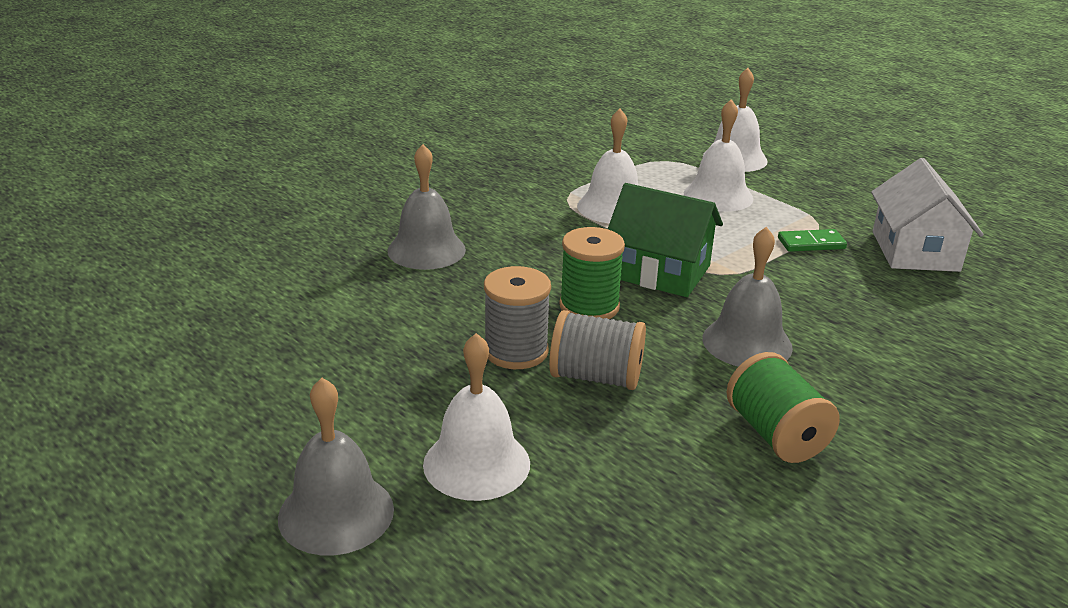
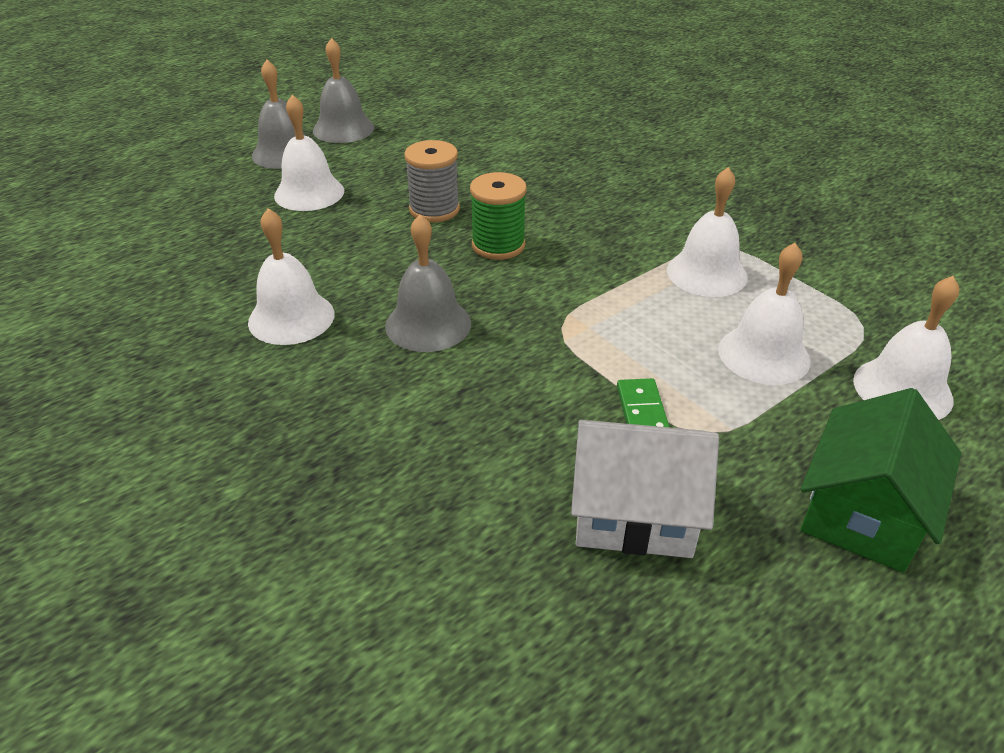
camera: 95 degrees right, 10 degrees up
grey bell [388,144,466,270] -> grey bell moved to [313,38,374,143]
grey spool [549,310,646,390] -> none
green house [608,183,723,297] -> green house moved to [801,388,961,572]
green spool [727,352,840,463] -> white bell [248,208,334,345]

